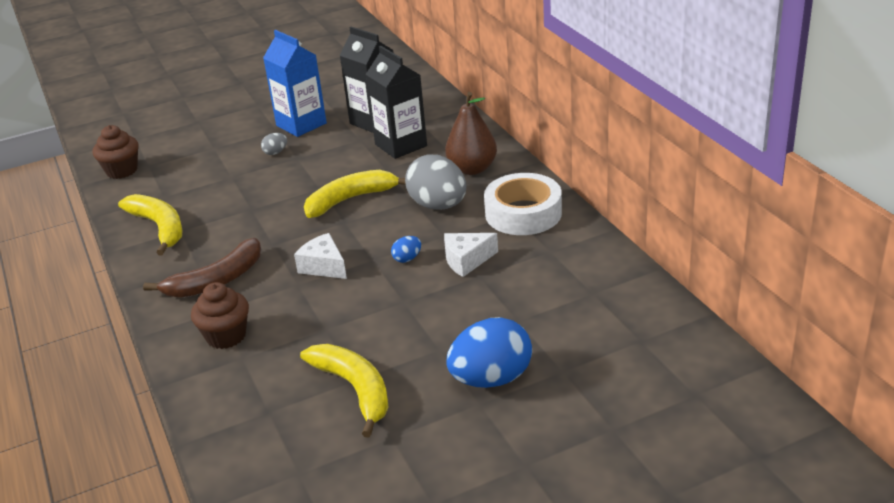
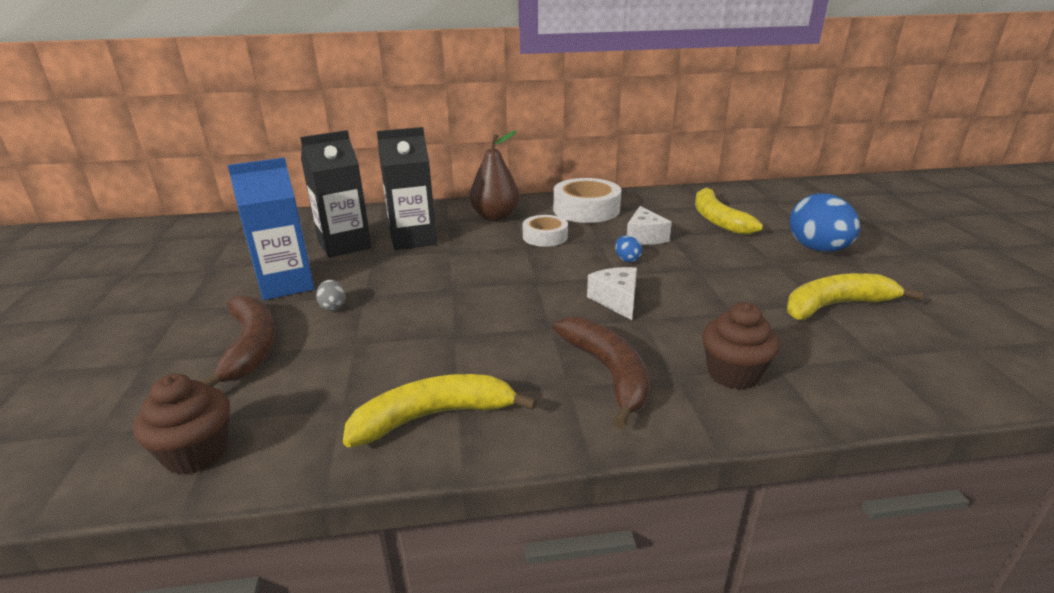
camera: 75 degrees left, 5 degrees down
white cheese [294,233,347,279] -> white cheese turned 105 degrees clockwise [587,267,637,320]
yellow banana [304,170,406,218] -> yellow banana moved to [695,186,763,234]
grey egg [405,154,467,210] -> white tape [523,215,568,247]
none -> brown banana [201,295,276,387]

